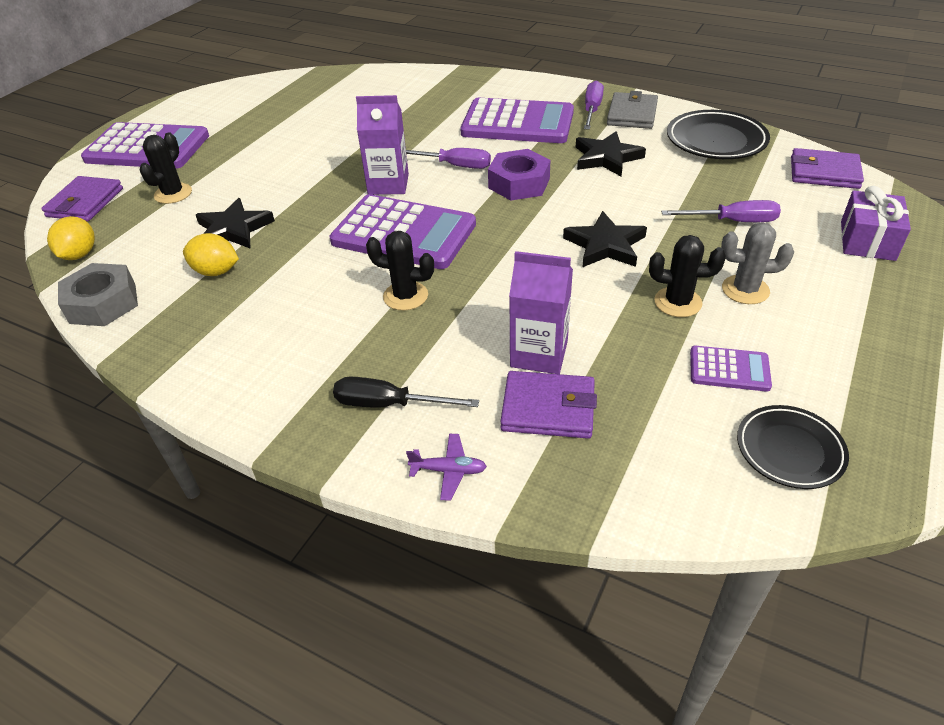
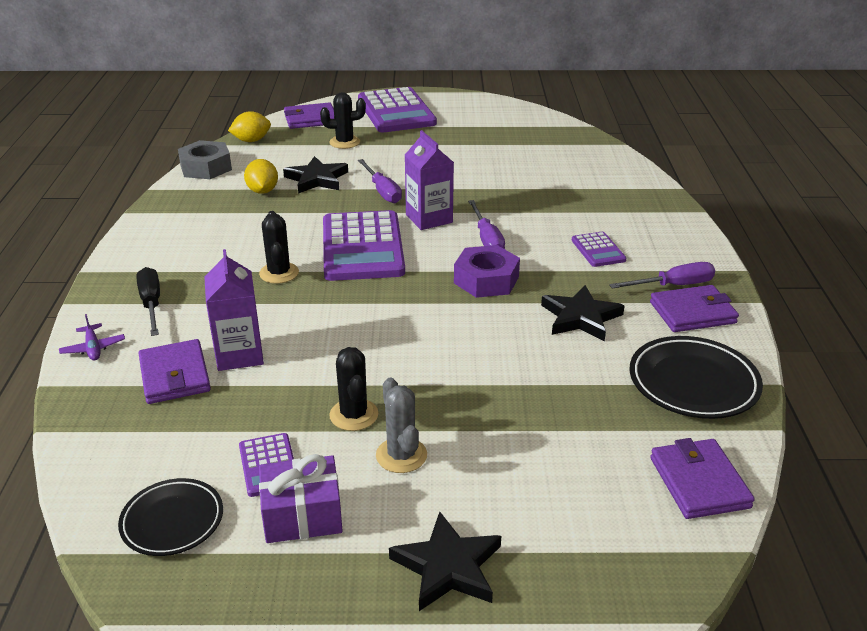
camera: 60 degrees right, 10 degrees down
purple calculator [460,98,574,143] -> purple calculator [572,232,626,267], size x0.47
black star [563,211,647,267] -> black star moved to [389,512,501,611]
grey wallet [607,91,658,129] -> purple wallet [650,285,739,332]
purple screwdriver [661,200,781,222] -> purple screwdriver moved to [358,159,402,203]
purple gift [841,186,911,261] -> purple gift moved to [259,454,343,543]

